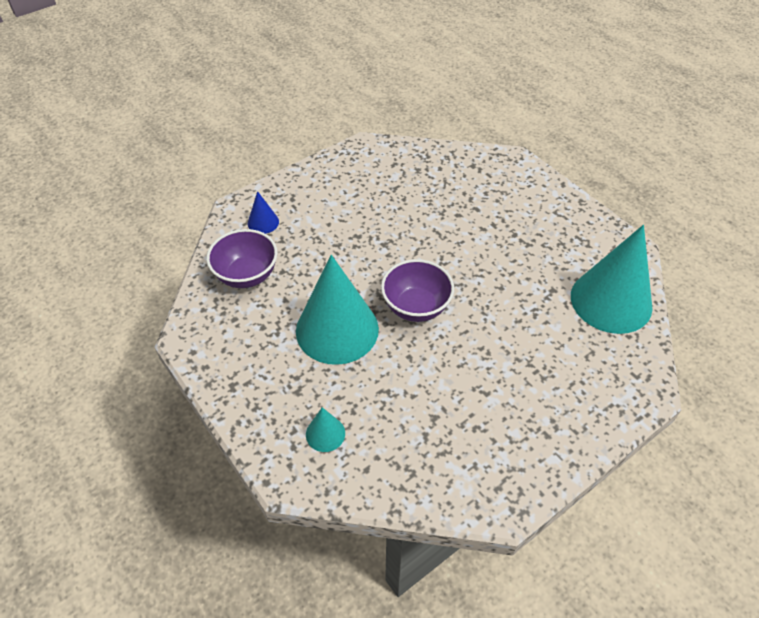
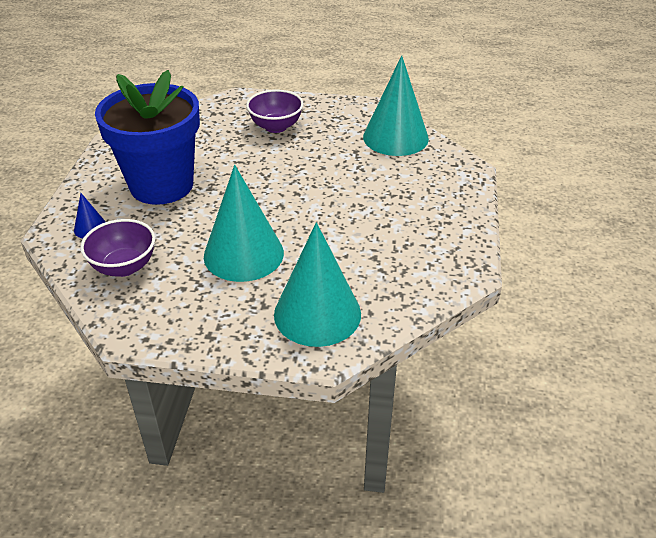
camera: 45 degrees left, 10 degrees down
turquoise cone [306,407,345,452] -> turquoise cone [274,222,361,347], size x2.33
purple bowl [381,259,454,322] -> purple bowl moved to [246,89,304,133]
none -> blue flower pot [95,70,200,205]

